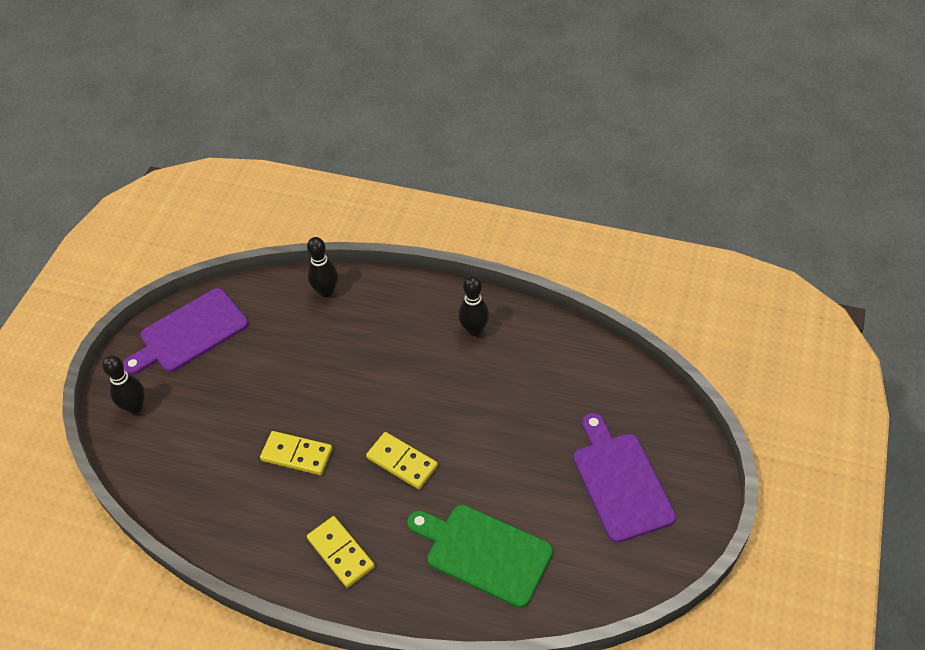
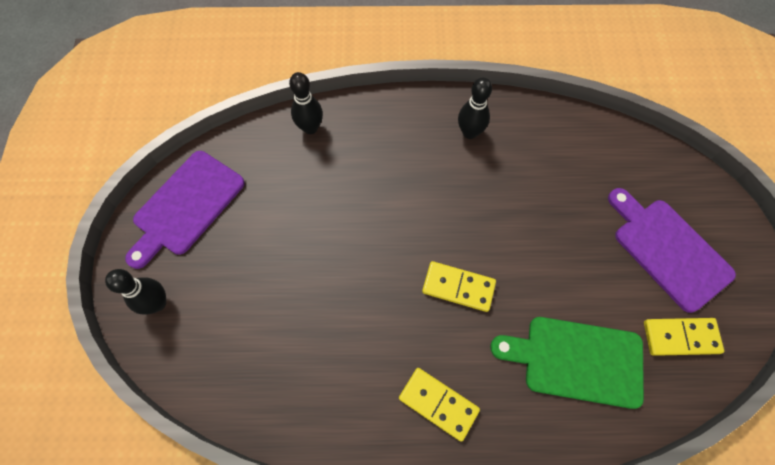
camera: 20 degrees left, 15 degrees up
yellow domino [260,431,333,475] -> yellow domino moved to [644,318,724,356]

